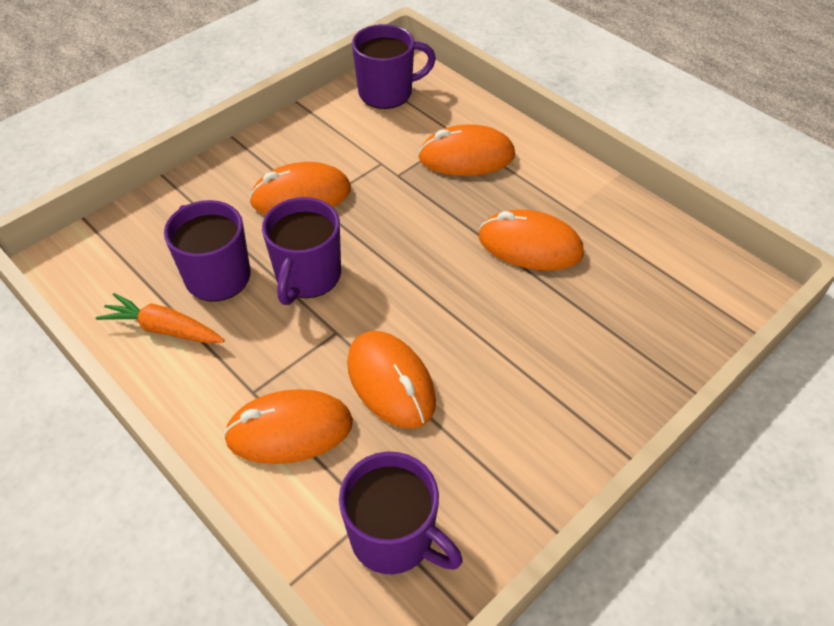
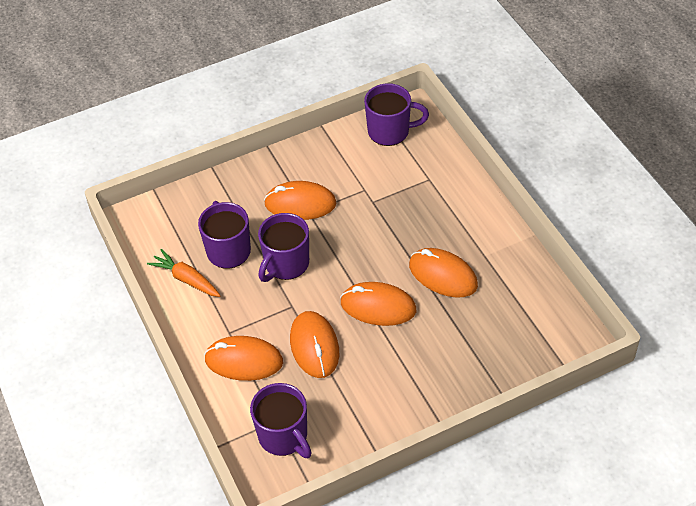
camera: 20 degrees right, 0 degrees up
orange mouse [418,125,515,176] -> orange mouse moved to [340,282,416,326]

